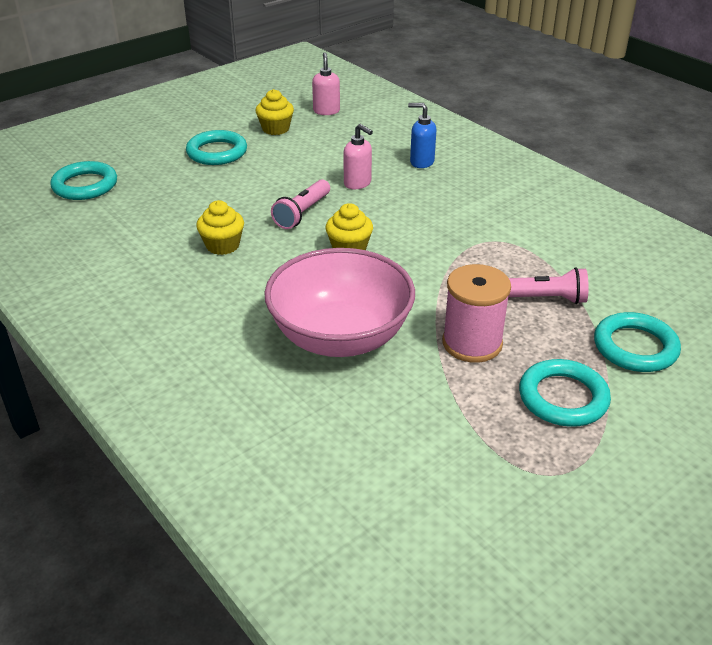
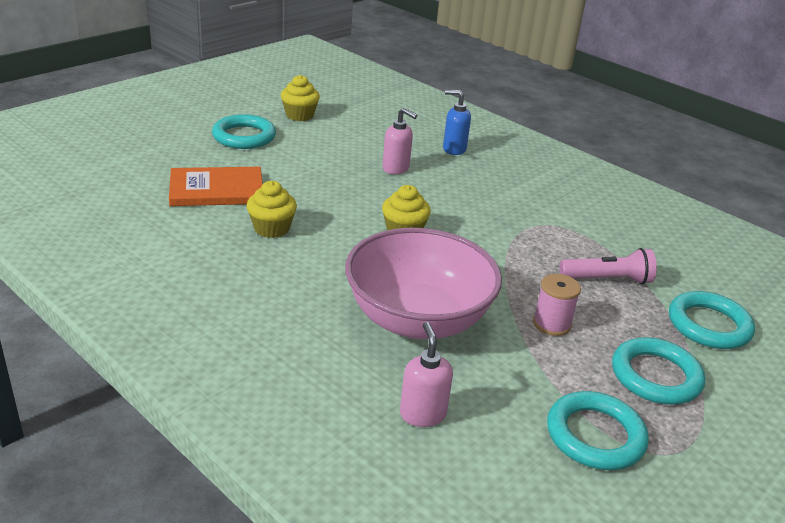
camera: 10 degrees left, 5 degrees down
turquoise ring [50,161,117,200] -> turquoise ring moved to [547,391,649,470]
pink flashlight [271,179,330,229] -> none
pink soap dispenser [312,52,340,115] -> pink soap dispenser moved to [400,322,453,427]
pink spool [442,264,511,363] -> pink spool [533,274,581,336], size x0.63
none -> orange book [169,167,263,206]

